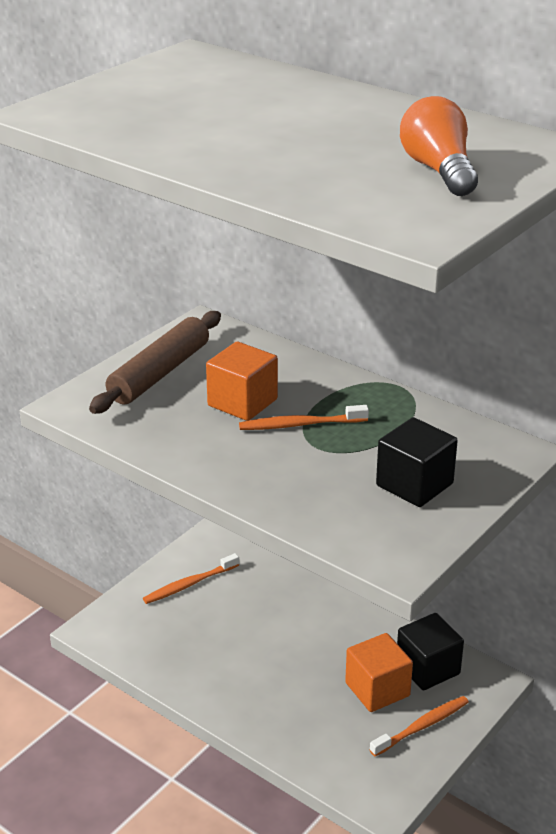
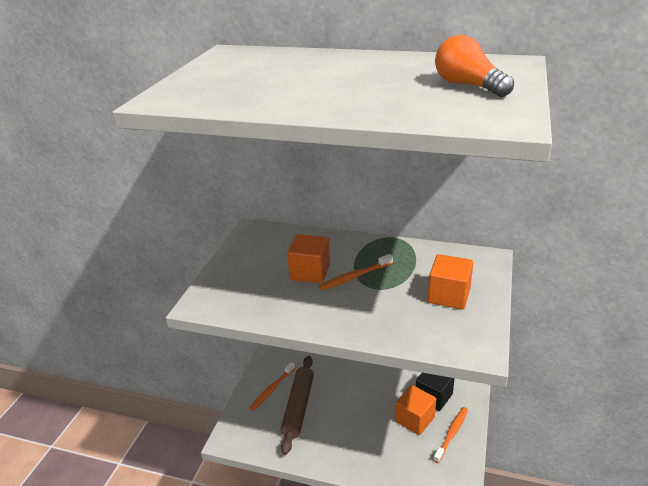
camera: 20 degrees left, 0 degrees up
brown rolling pin [89,311,221,414] -> brown rolling pin moved to [280,356,314,455]
black cube [376,417,458,507] -> orange cube [428,254,473,310]

